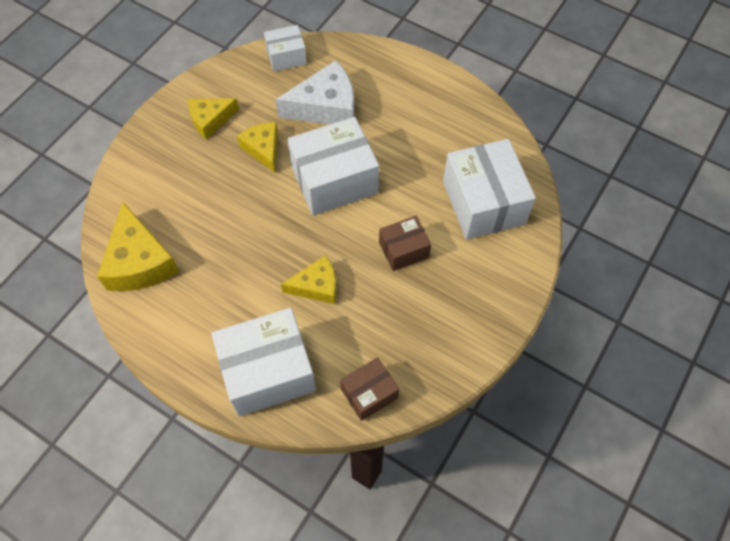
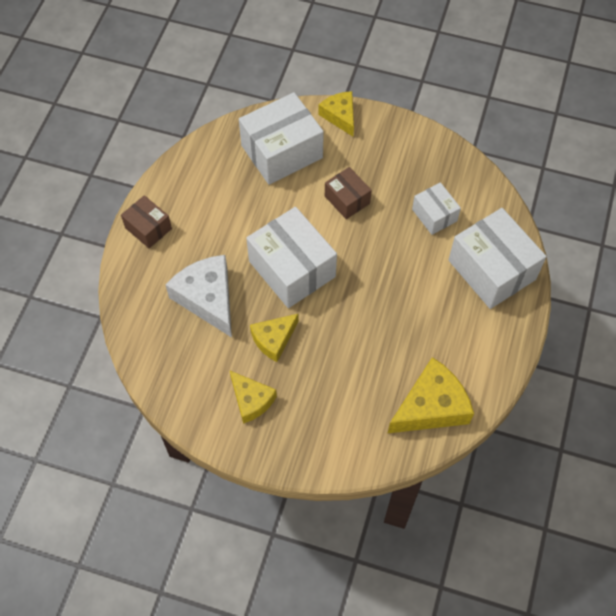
camera: 105 degrees left, 0 degrees up
white box [264,25,307,72] -> white box moved to [412,182,461,235]
yellow cheese [281,255,336,304] -> yellow cheese moved to [318,91,354,136]
brown box [340,357,399,421] -> brown box moved to [121,195,172,248]

